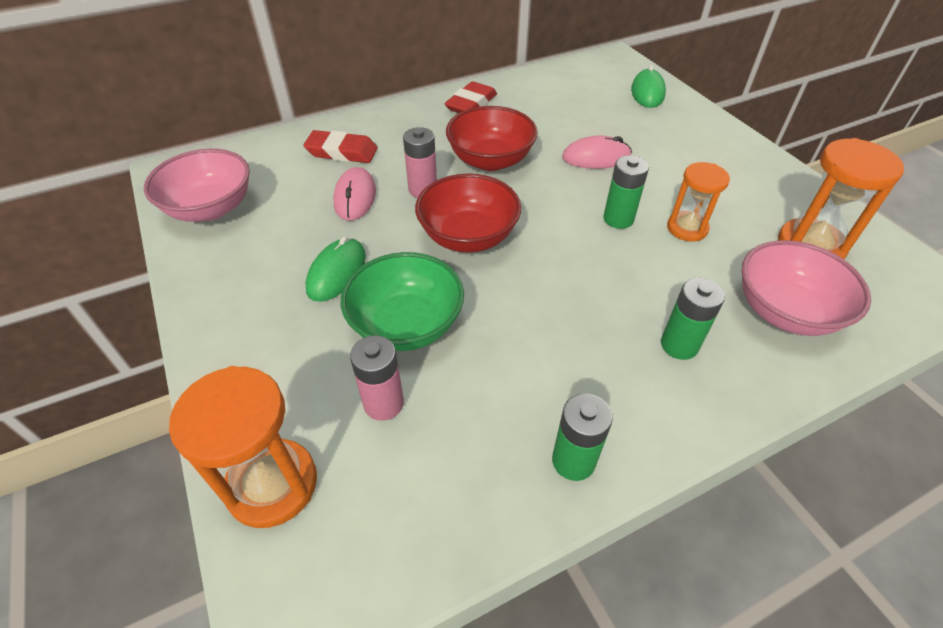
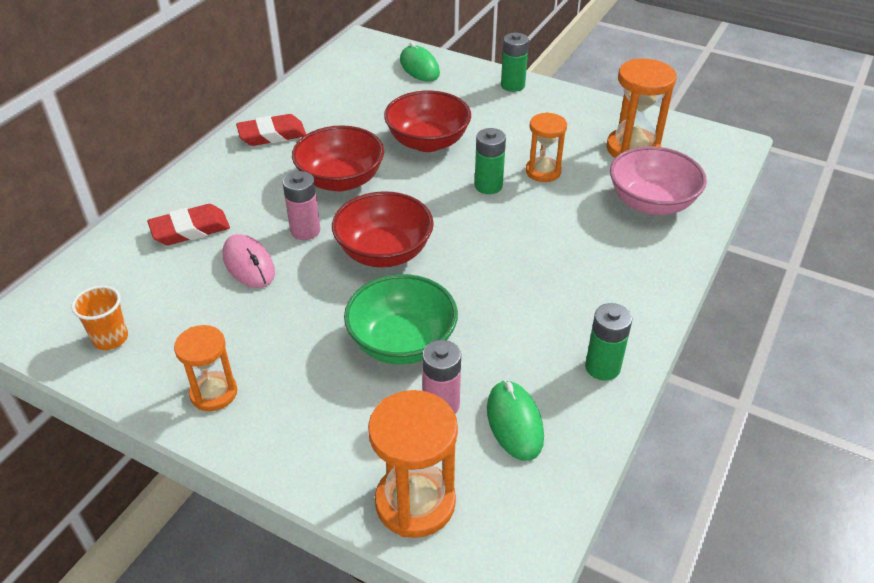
camera: 35 degrees left, 5 degrees down
pink bowl [144,149,250,222] -> orange cup [71,285,128,350]
green mouse [306,236,366,302] -> green mouse moved to [487,380,544,461]
red eraser [444,81,497,113] -> red eraser turned 75 degrees clockwise [236,114,306,146]
pink mouse [562,135,632,169] -> red bowl [384,91,471,152]
green battery [661,278,725,360] -> green battery moved to [501,33,529,92]
none -> orange hourglass [174,325,237,411]

